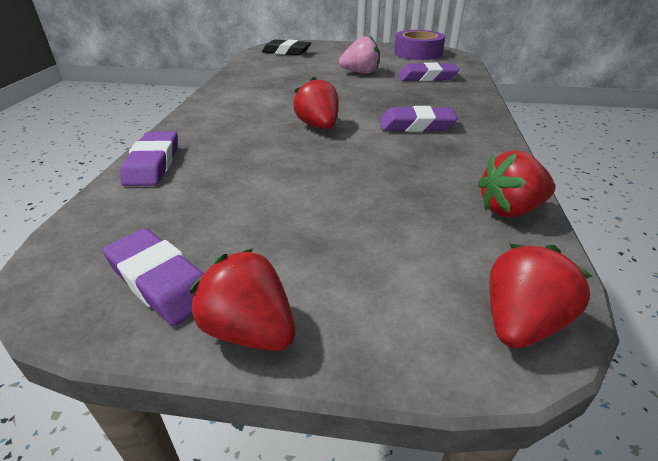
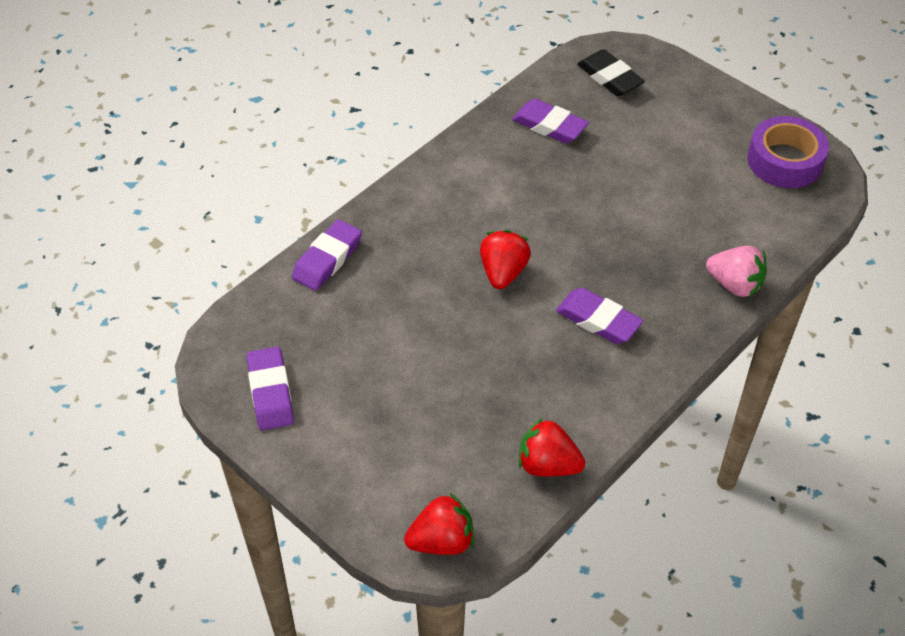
camera: 35 degrees right, 15 degrees up
red strawberry [190,249,296,351] -> none
pink strawberry [339,36,380,74] -> pink strawberry moved to [706,246,767,297]
purple eraser [398,62,459,81] -> purple eraser moved to [512,99,589,143]

